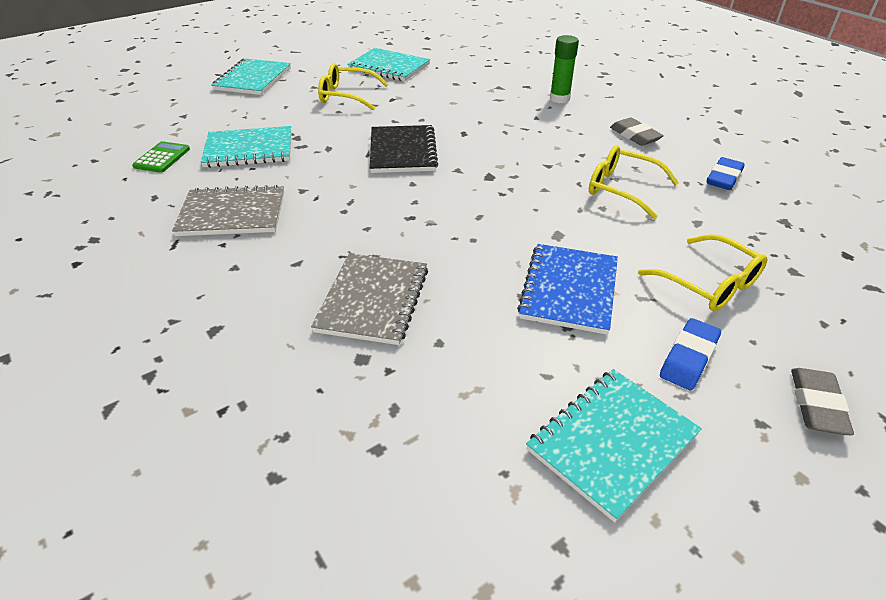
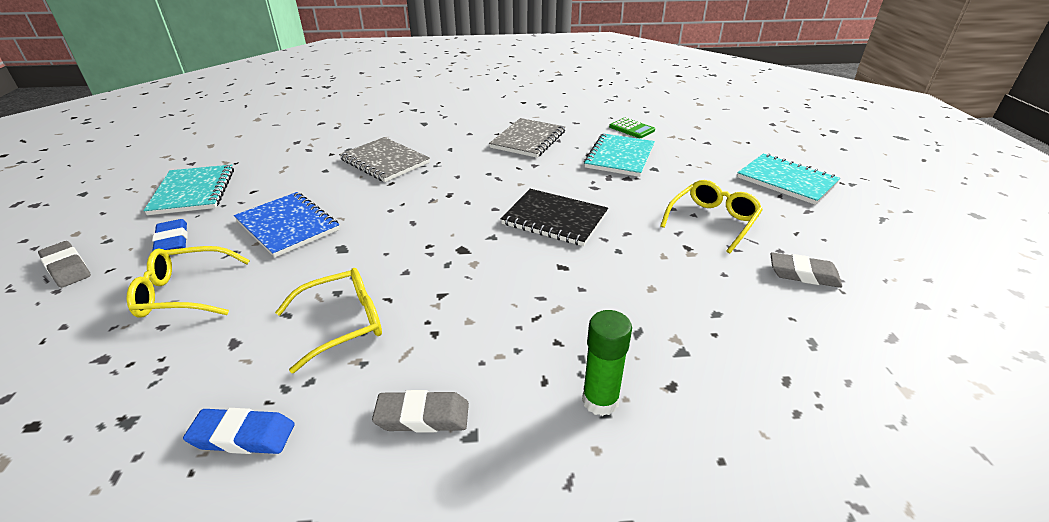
camera: 120 degrees right, 5 degrees down
turquoise notebook [347,48,430,81] -> grey eraser [770,252,842,288]
blue eraser [707,157,745,190] -> blue eraser turned 60 degrees counterclockwise [183,408,295,454]

